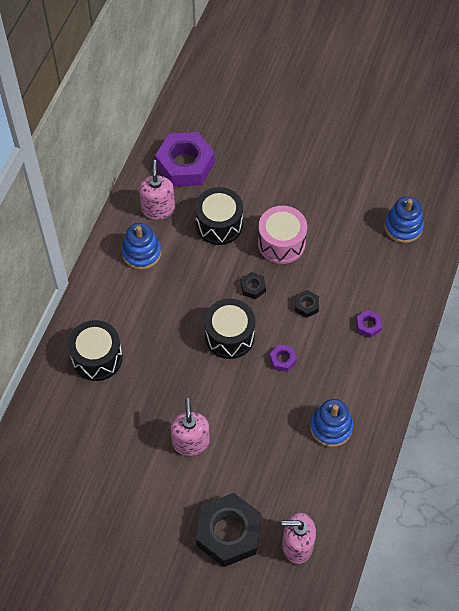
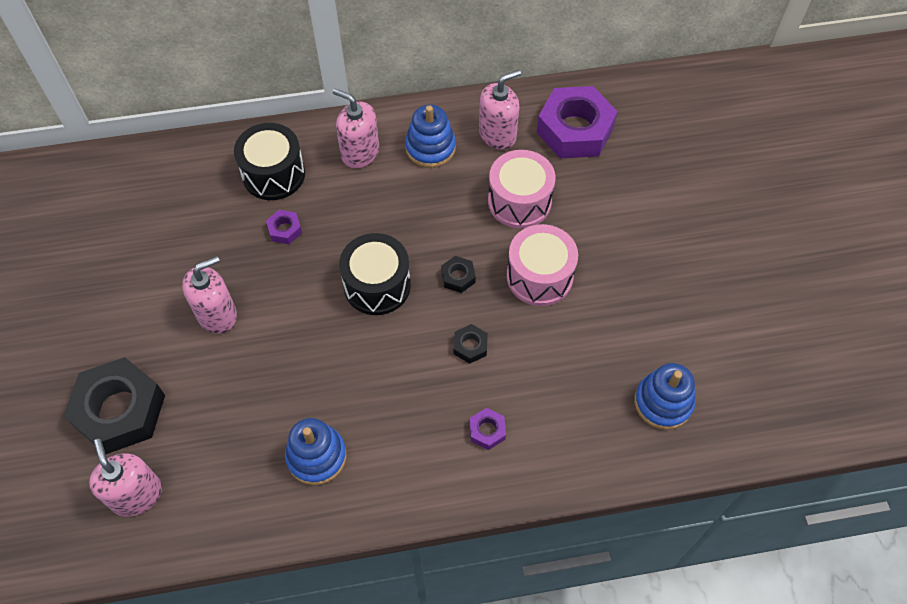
camera: 60 degrees right, 0 degrees up
black drum [195,187,243,245] -> pink drum [488,150,556,228]
purple nut [269,344,297,372] -> purple nut moved to [266,210,302,244]
none -> pink soap dispenser [333,89,379,168]

